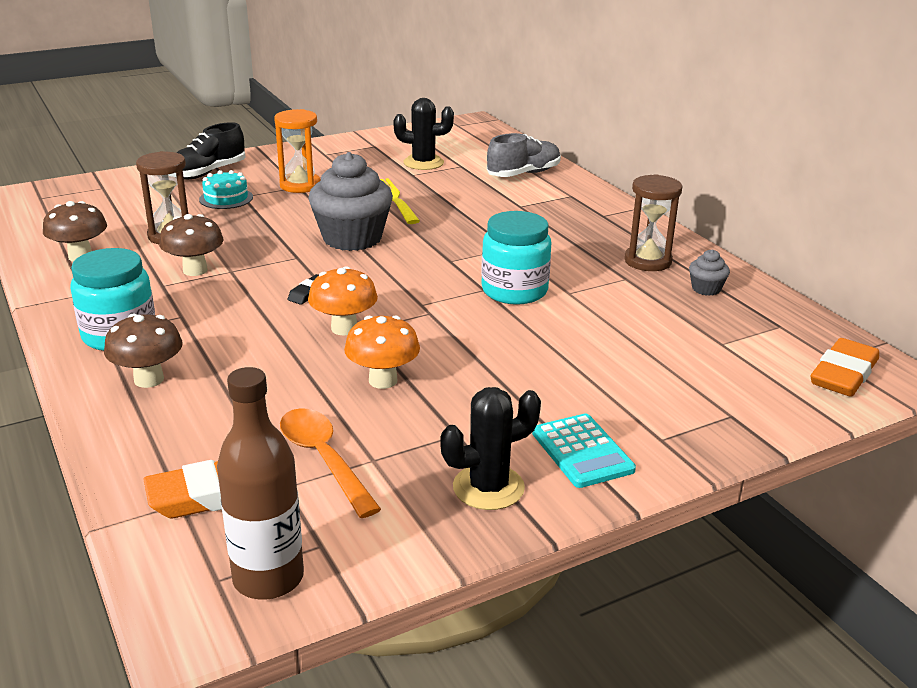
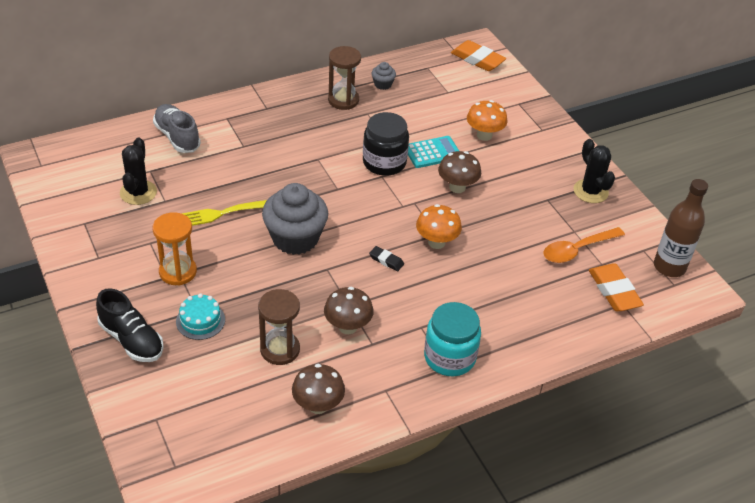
camera: 90 degrees left, 15 degrees up
brown mushroom [104,314,183,388] -> brown mushroom moved to [438,151,481,193]
orange mushroom [344,315,420,389] -> orange mushroom moved to [467,100,507,141]
turquoise jar [481,211,551,305] -> black jar [363,112,409,176]
turquoise calculator [532,413,636,488] -> turquoise calculator moved to [408,136,459,168]

